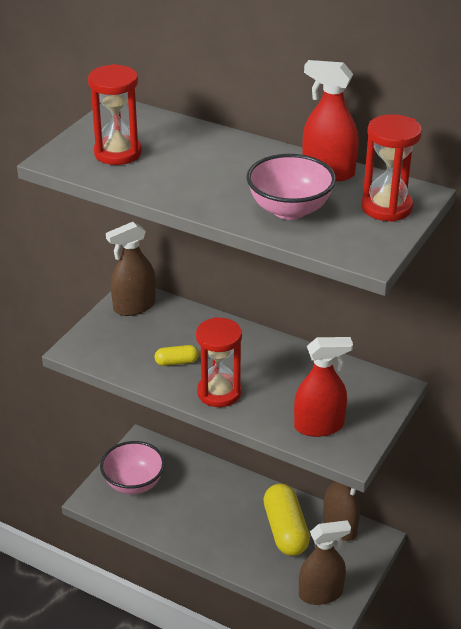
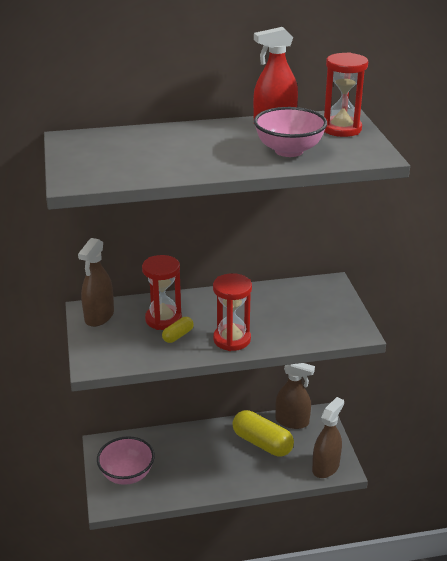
camera: 40 degrees left, 5 degrees down
red hourglass [88,64,142,165] -> red hourglass moved to [142,255,182,330]
red spray bottle [294,337,353,437] -> none

